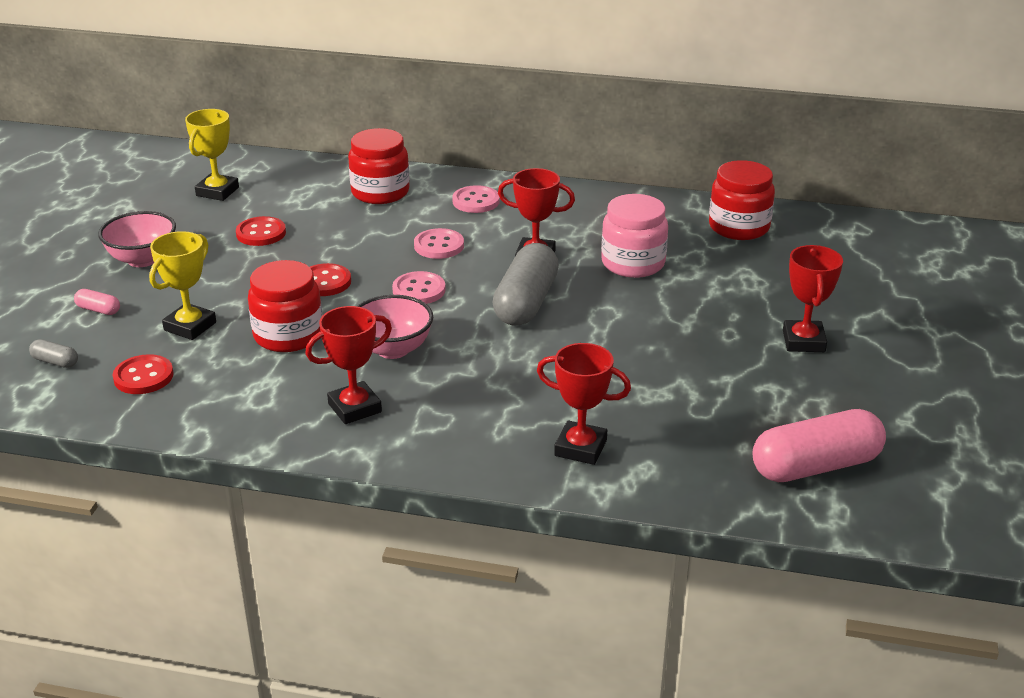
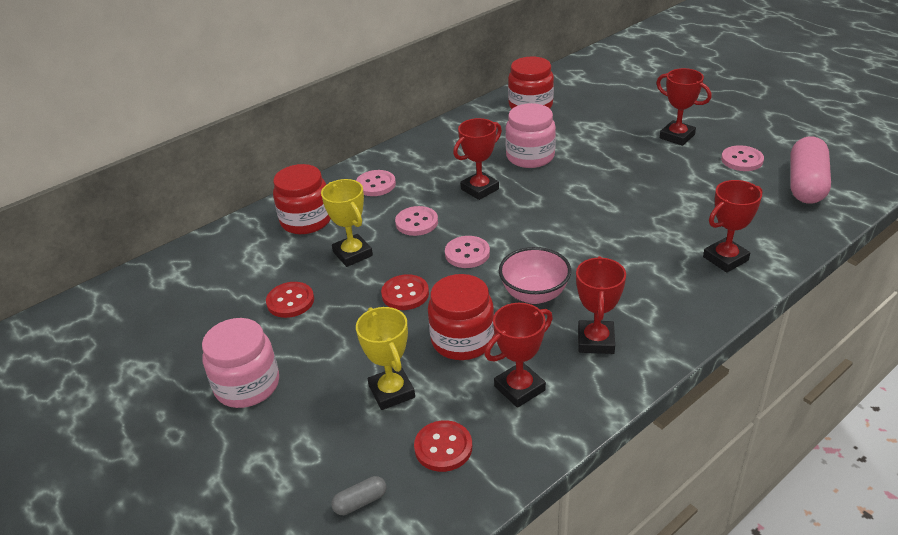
camera: 50 degrees left, 5 degrees up
pink capsule [74,289,120,315] -> none
pink bowl [98,211,176,267] -> pink jar [202,318,279,408]
yellow trophy [185,109,239,201] -> yellow trophy moved to [321,179,373,267]
grey capsule [492,243,559,326] -> none
none -> red trophy [485,303,553,408]
none -> pink button [721,145,764,171]

